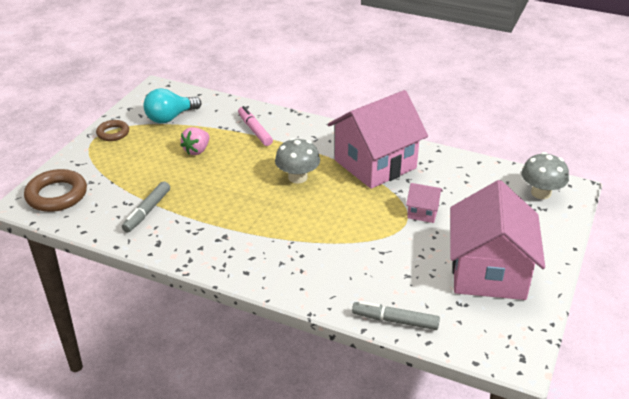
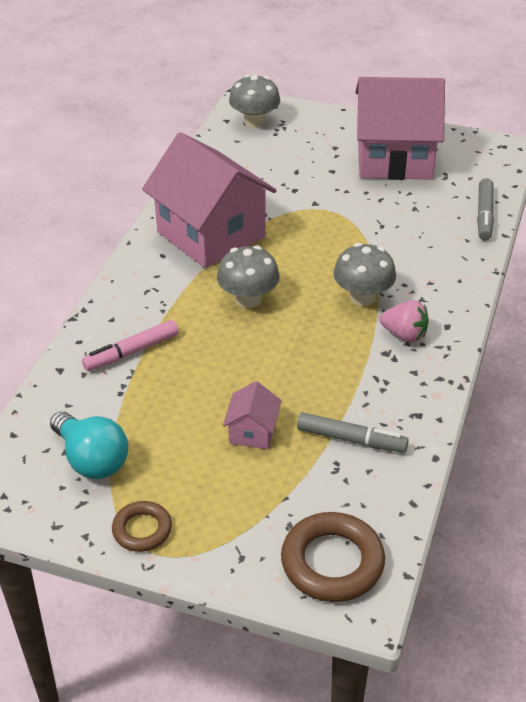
camera: 95 degrees left, 5 degrees up
pink strawberry [180,127,210,155] -> pink strawberry moved to [380,300,429,343]
pink house [406,183,443,223] -> pink house moved to [223,381,281,449]
none -> grey mushroom [333,243,396,306]

